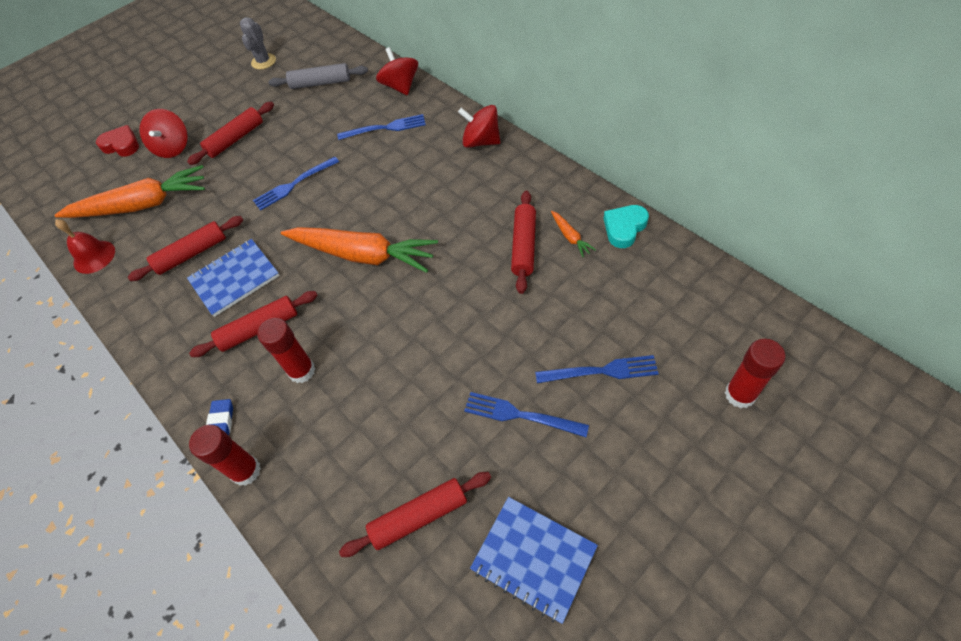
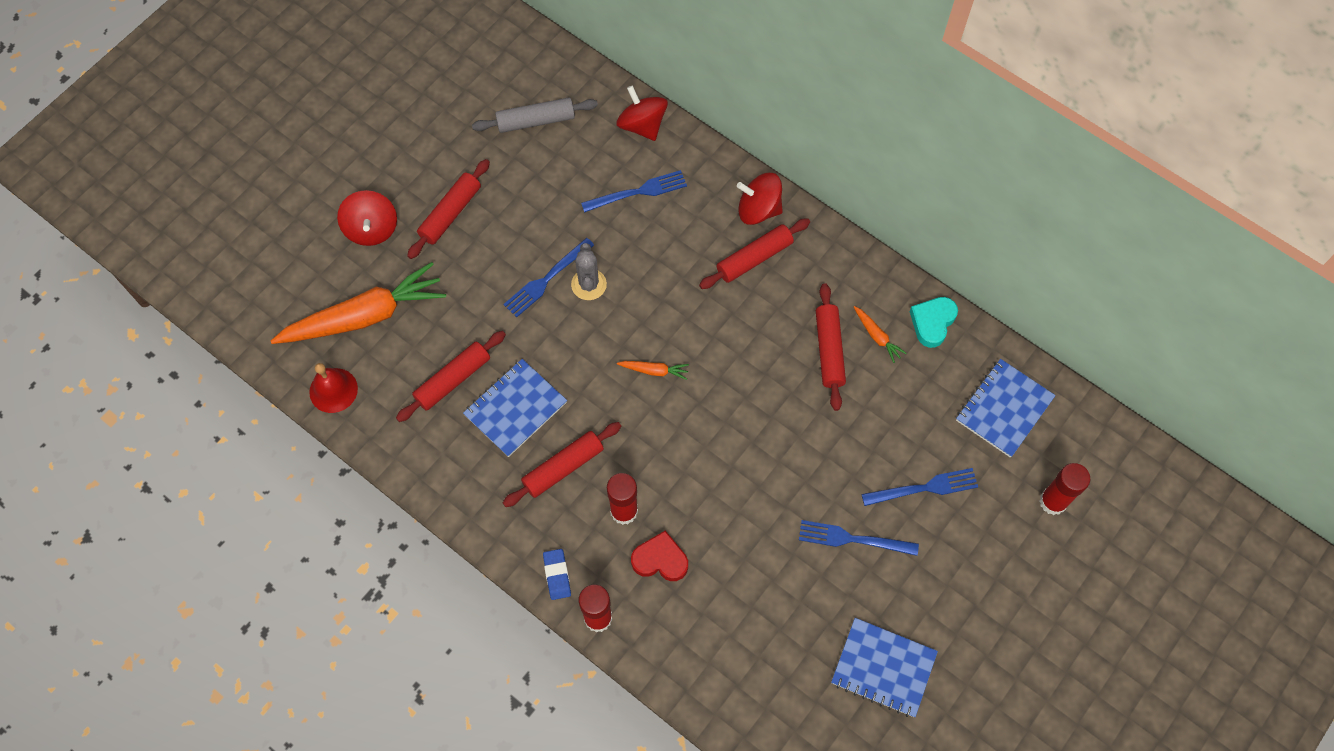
camera: 15 degrees left, 10 degrees up
red heart [96,125,139,157] -> red heart moved to [631,531,688,581]
grey cactus [240,17,276,69] -> grey cactus moved to [571,243,607,300]
orange carrot [281,227,438,273] -> orange carrot [617,361,689,380], size x0.40
red rolling pin [339,472,491,557] -> red rolling pin moved to [699,218,810,289]
none -> blue notebook [956,359,1056,458]

